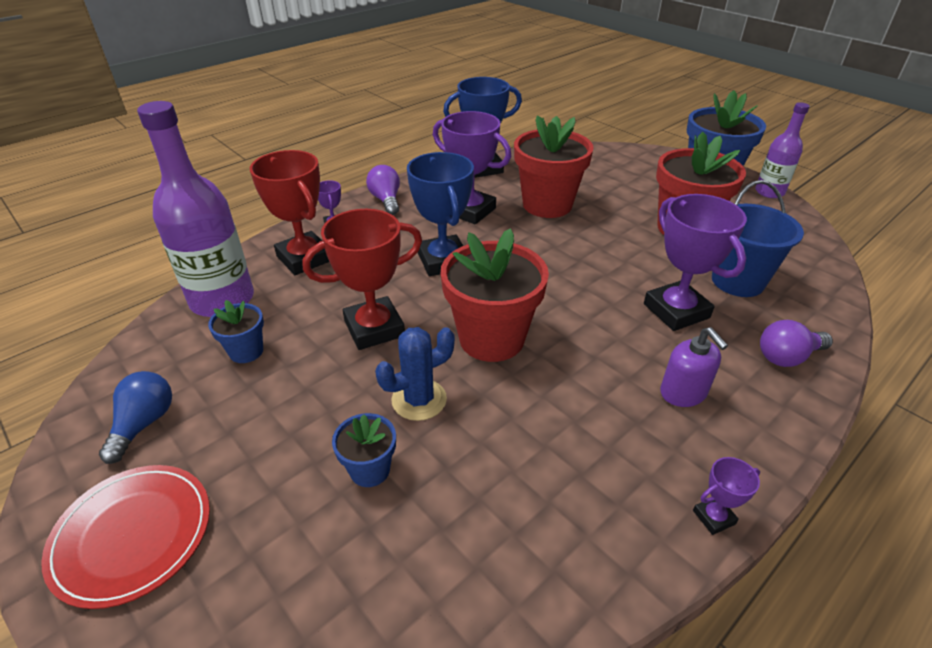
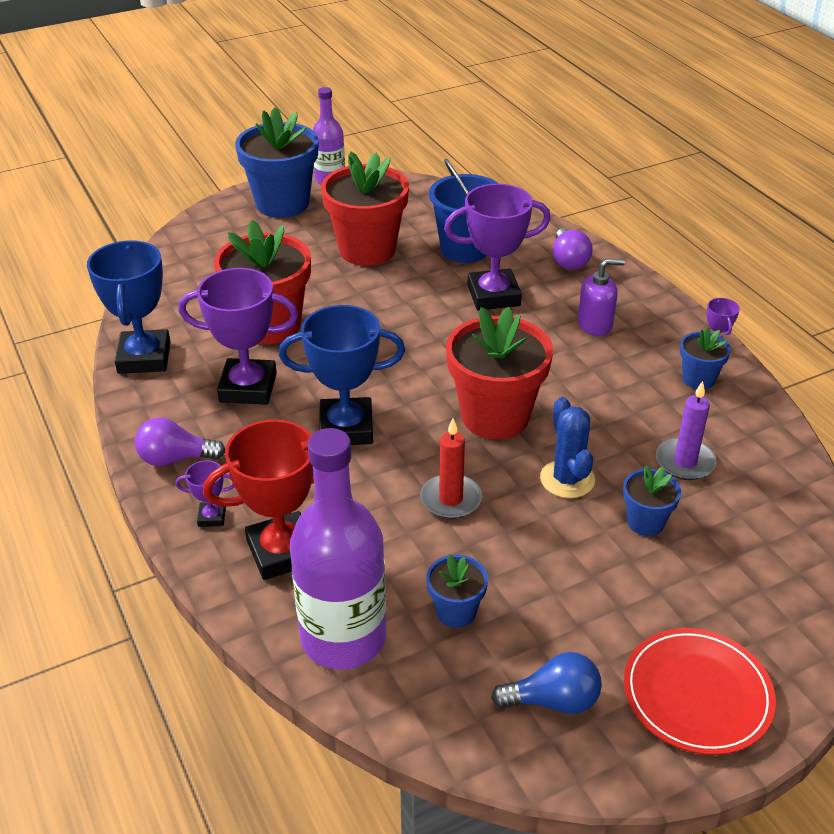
camera: 75 degrees left, 0 degrees up
blue light bulb [99,371,172,464] -> blue light bulb turned 150 degrees clockwise [491,652,602,714]
red trophy [303,209,422,350] -> red candle [420,418,482,519]
purple trophy [433,111,511,224] -> purple trophy turned 45 degrees clockwise [179,268,298,405]
none -> purple candle [656,381,717,480]
none -> blue flower pot [680,327,731,389]

